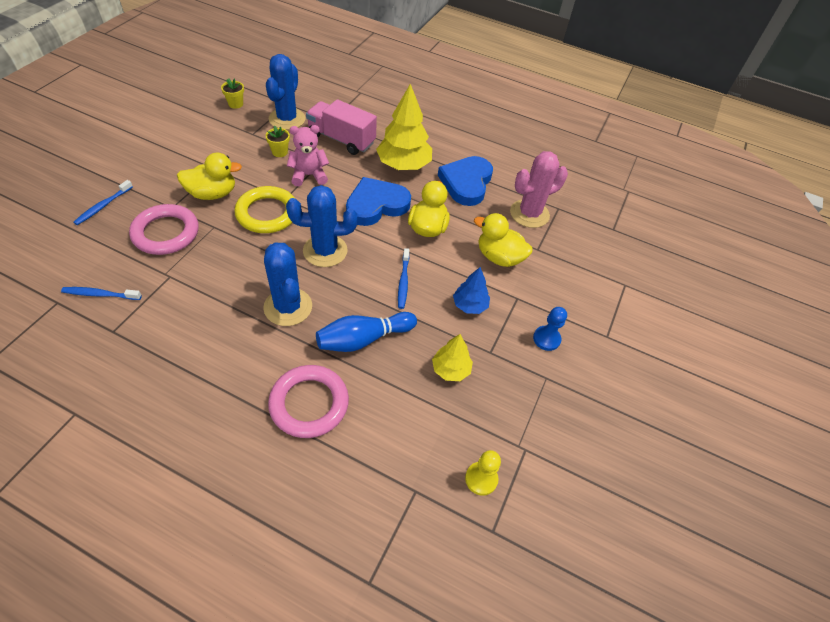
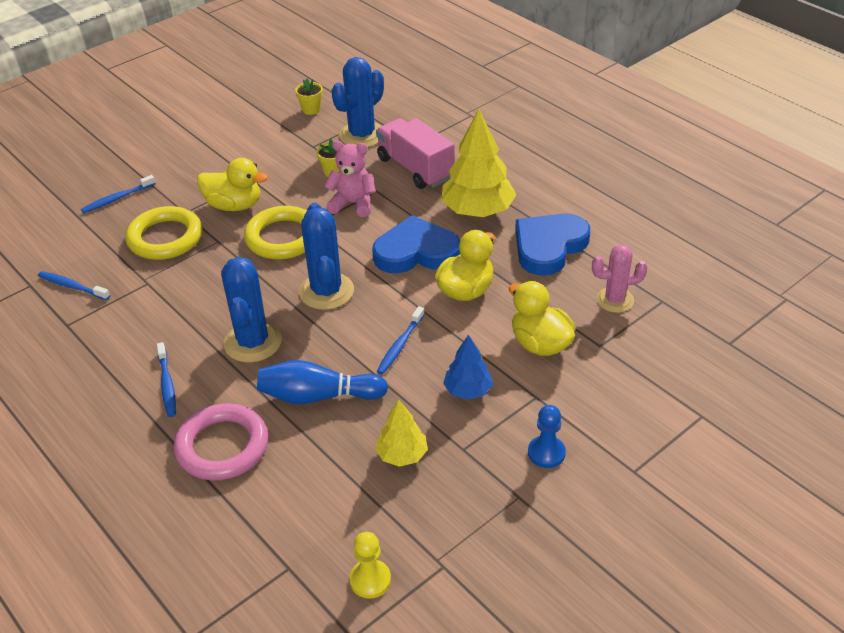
camera: 30 degrees right, 10 degrees down
pink ring [129,204,199,255] -> yellow ring [126,206,202,260]
blue cactus [286,185,357,267] -> blue cactus turned 60 degrees clockwise [299,203,354,310]
pink cactus [510,151,568,228] -> pink cactus [592,245,648,313], size x0.66
none -> blue toothbrush [157,342,176,417]

